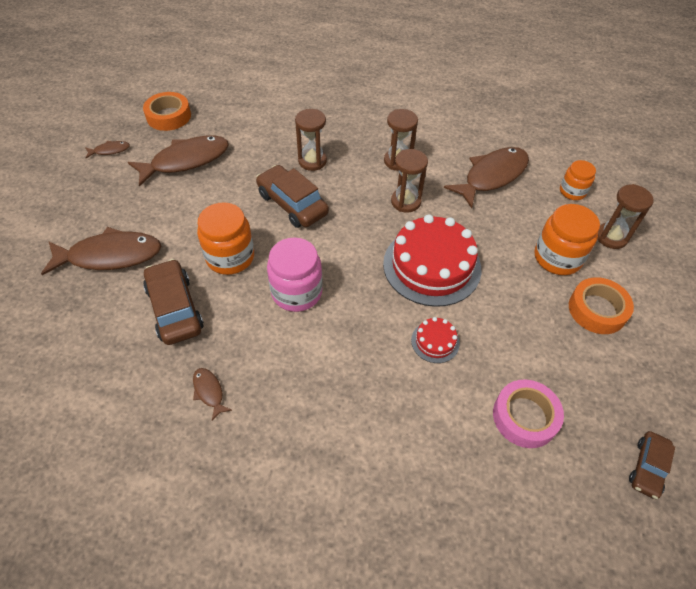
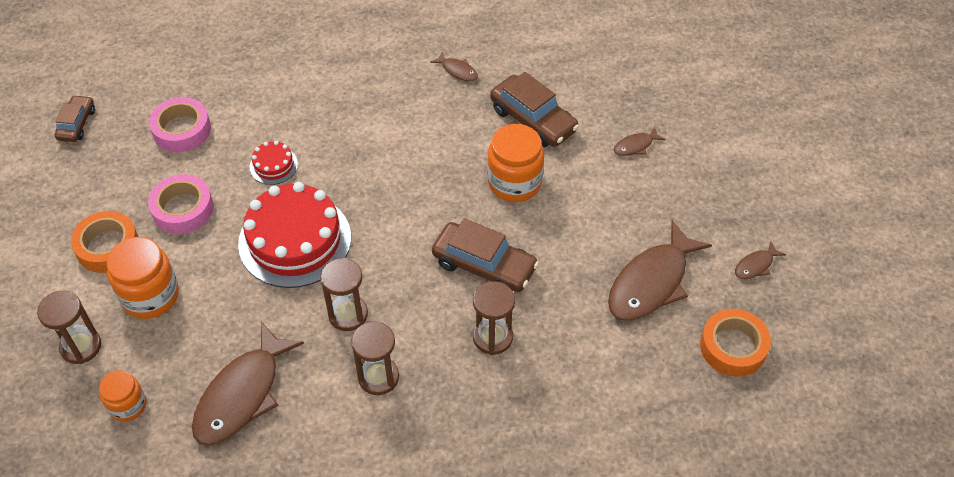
camera: 160 degrees right, 0 degrees up
brown fish [41,227,161,275] -> brown fish [614,126,666,156], size x0.45
pink jar [267,237,323,312] -> none
none -> pink tape [148,174,214,234]

